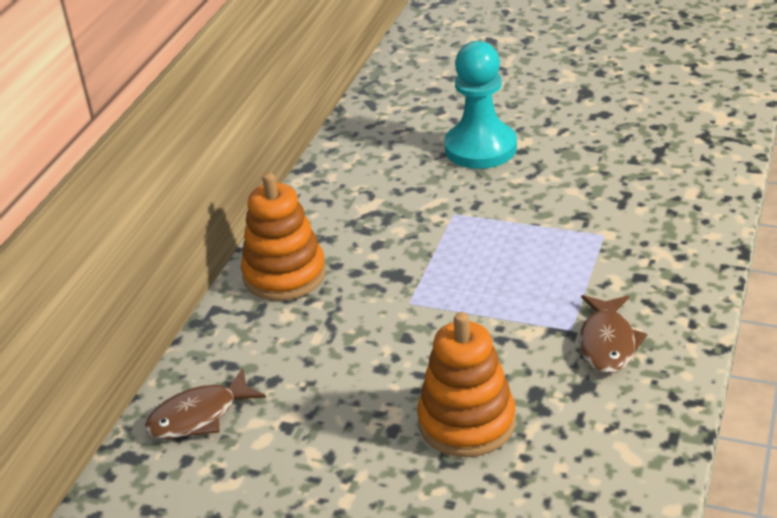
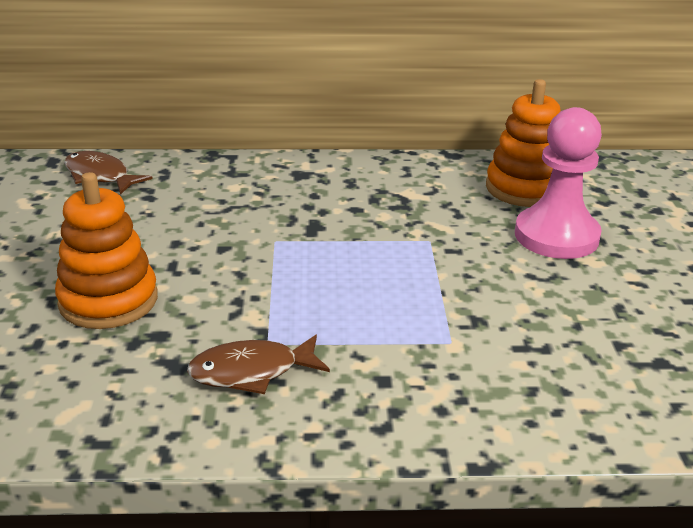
camera: 65 degrees right, 5 degrees down
orange stacking toy [241,172,326,301] -> orange stacking toy moved to [486,79,561,207]
turquoise pawn [444,41,517,169] -> pink pawn [515,107,602,259]

